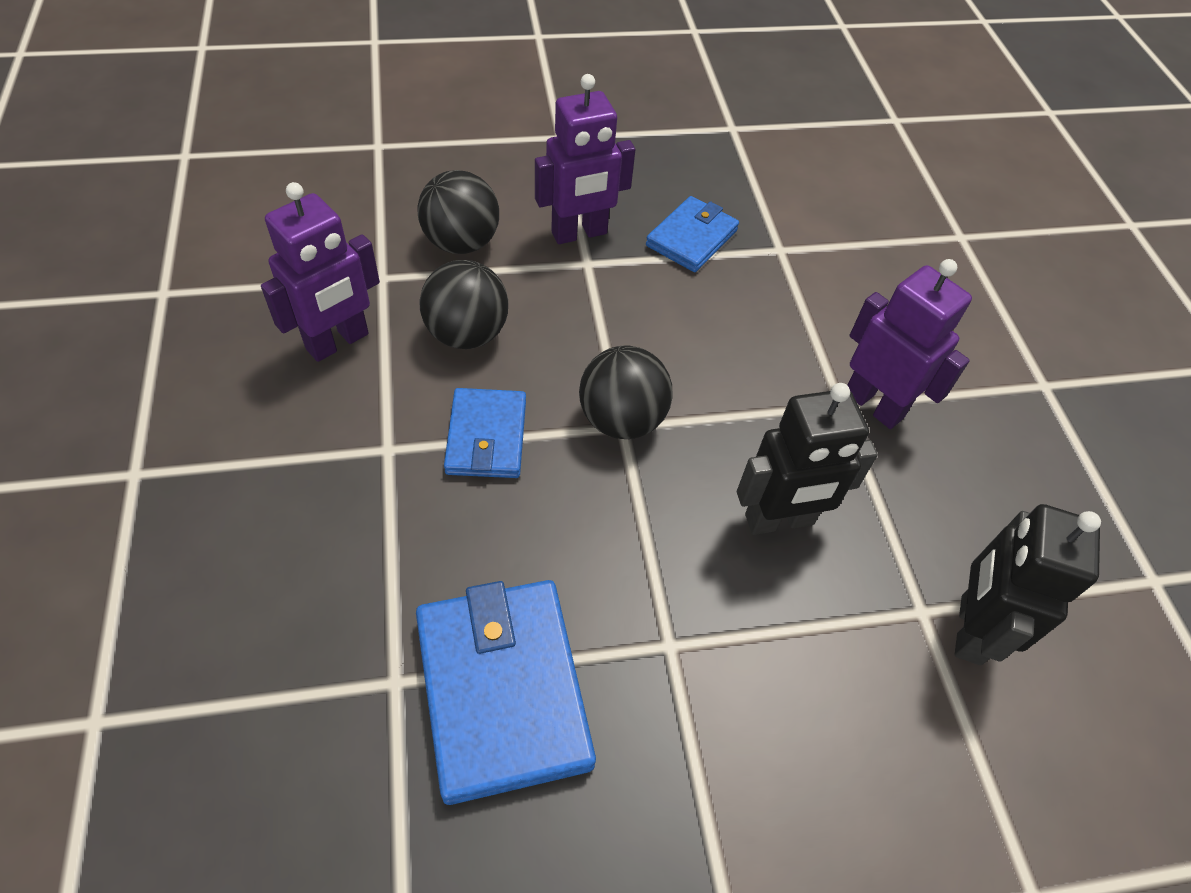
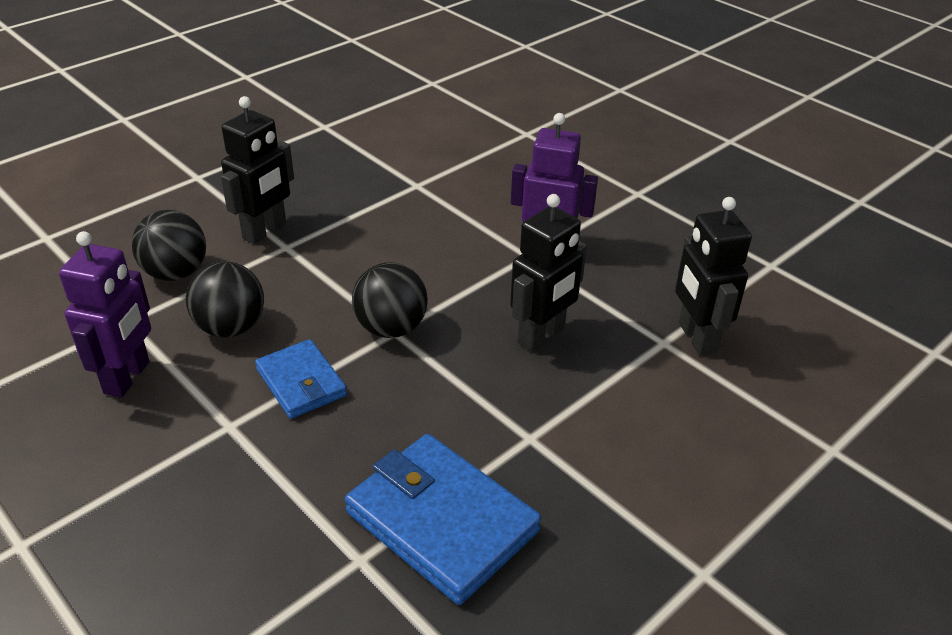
camera: 30 degrees left, 15 degrees down
purple robot [535,74,635,244] -> black robot [221,96,294,244]
blue wallet [646,196,739,272] -> none

